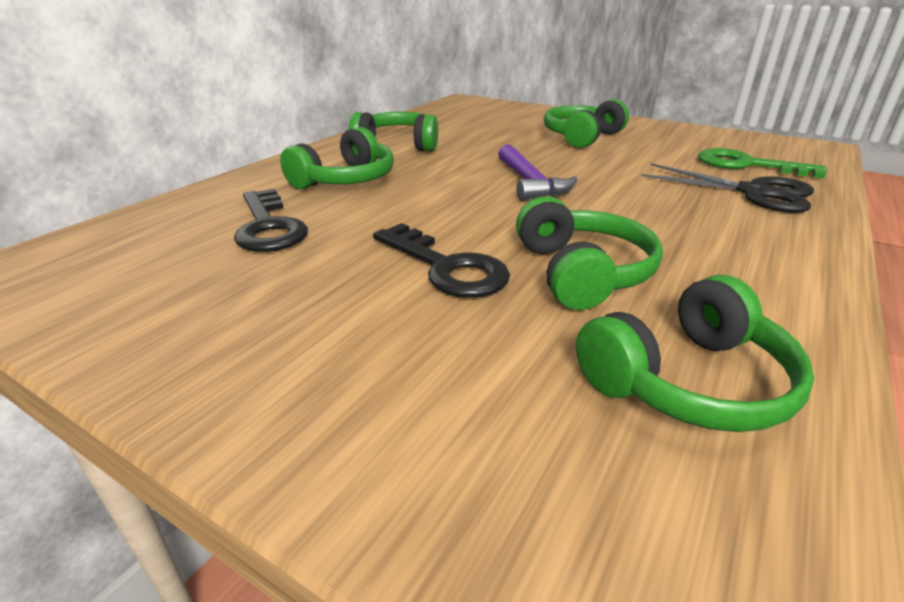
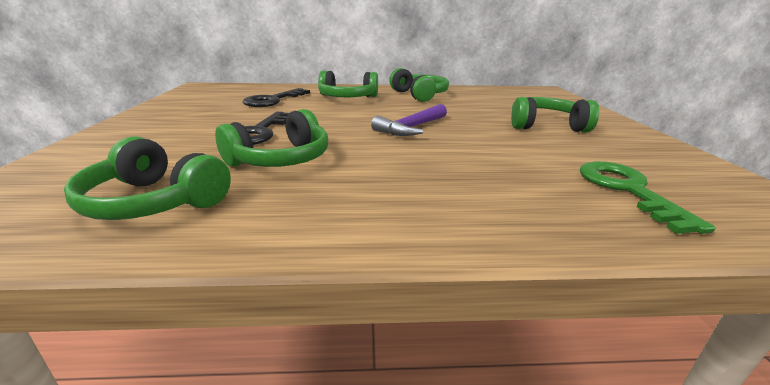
camera: 55 degrees right, 5 degrees down
black scissors [641,163,814,213] -> none

